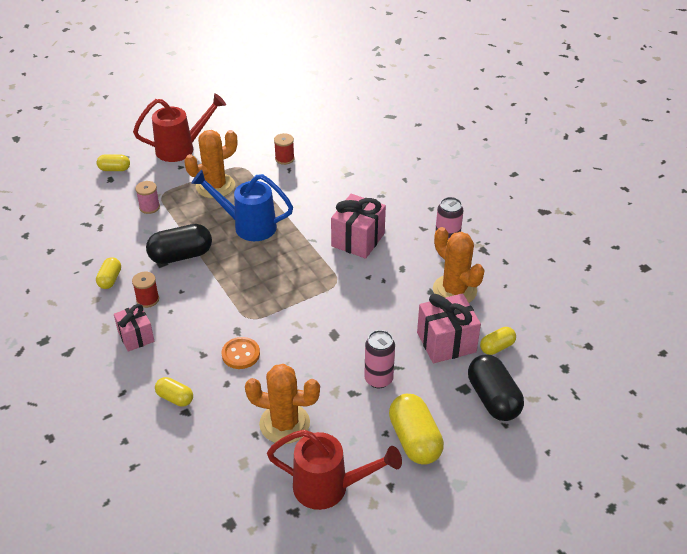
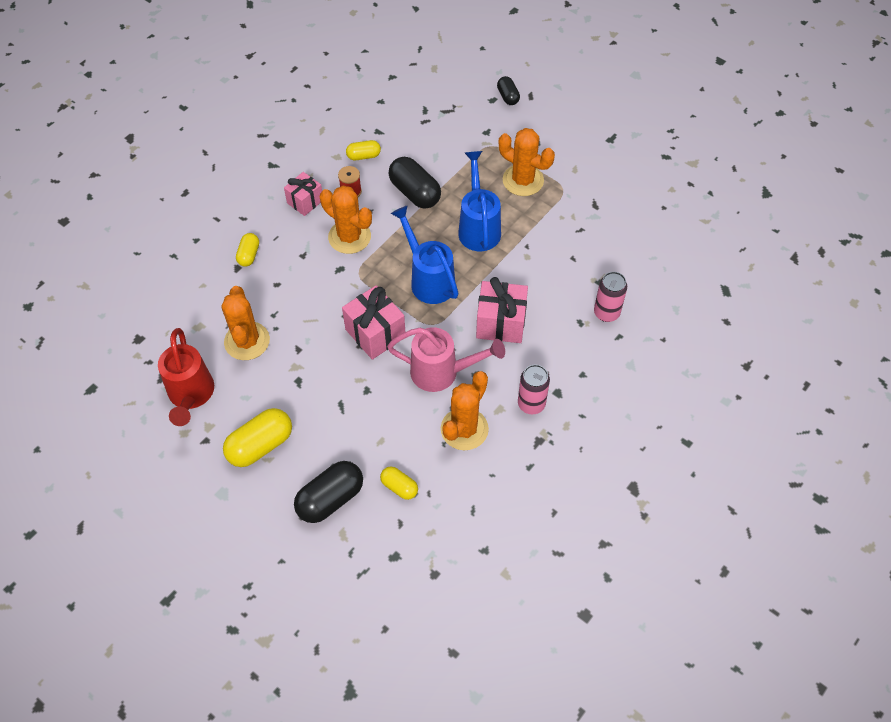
camera: 70 degrees right, 15 degrees up
yellow capsule [97,154,130,171] -> black capsule [497,76,520,105]
red watering can [133,93,226,162] -> none
pink spool [135,181,160,214] -> none
orange button [222,337,260,369] -> none
red spool [274,133,295,165] -> none
pink can [364,330,395,388] -> pink can moved to [594,272,627,322]
pink gift [417,294,481,363] -> pink gift moved to [342,285,405,360]
none -> orange cactus [320,186,372,254]
none -> pink watering can [387,327,505,392]
none -> blue watering can [391,205,459,304]

